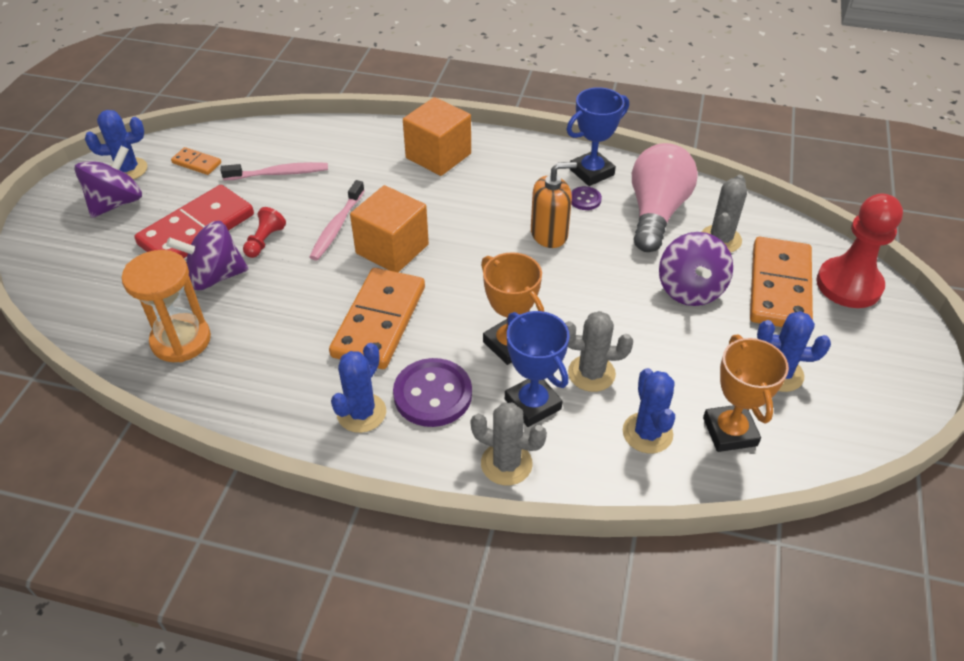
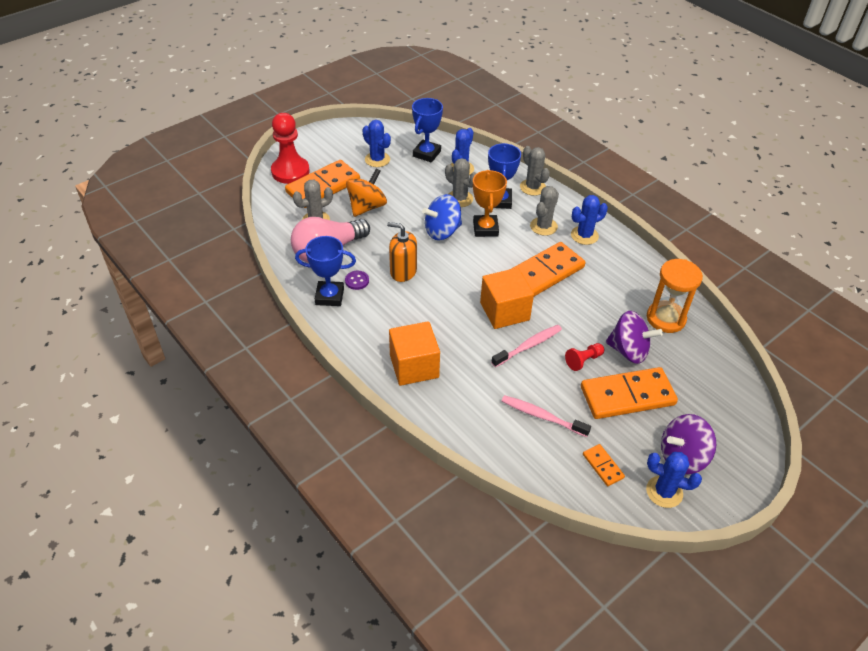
camera: 145 degrees left, 0 degrees up
red domino [134,185,254,258] -> orange domino [581,367,678,419]
purple button [393,358,472,427] -> grey cactus [530,186,559,236]
purple spinning top [659,232,733,306] -> orange spinning top [346,169,387,217]
orange trophy [703,334,789,452] -> blue trophy [412,98,443,162]
none -> blue spinning top [422,194,462,240]

